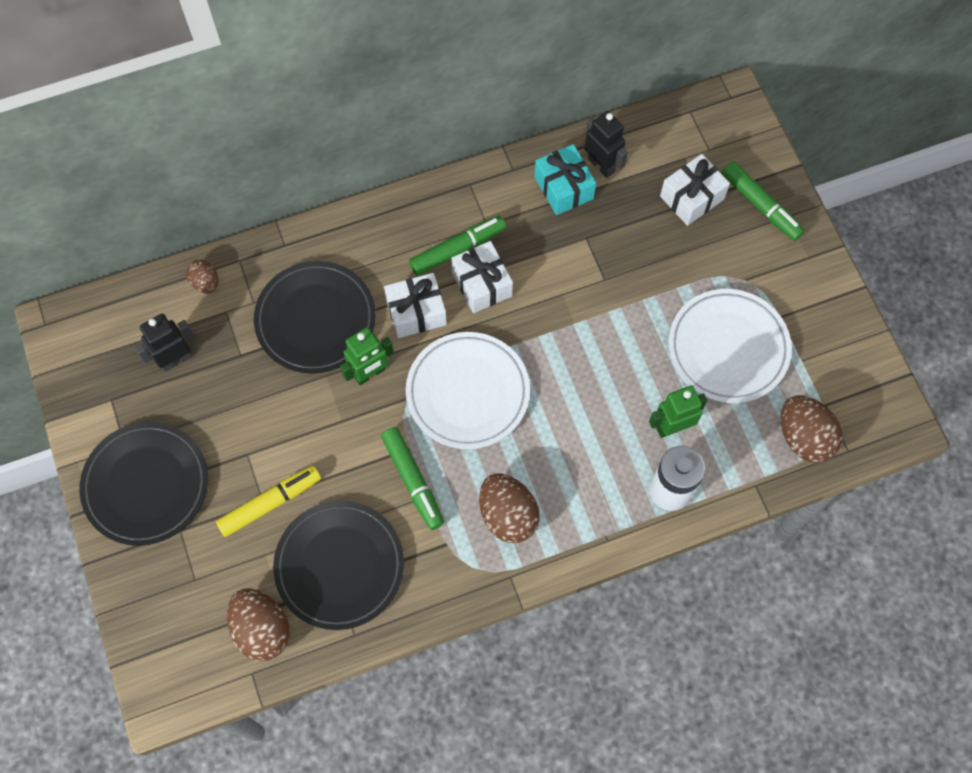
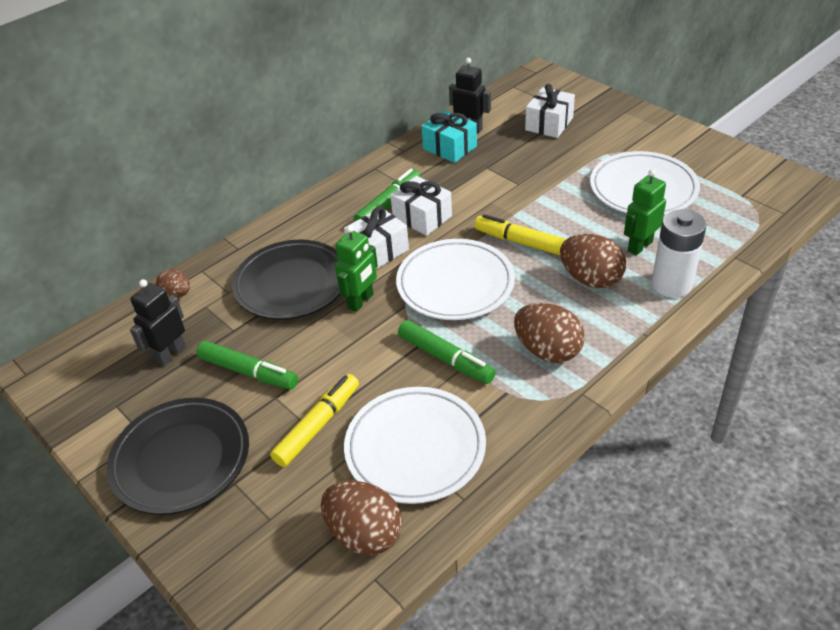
camera: 20 degrees left, 25 degrees down
black plate [273,501,404,630] -> white plate [344,387,486,504]
green marker [722,161,805,241] -> green marker moved to [196,341,298,390]
brown egg [781,395,843,463] -> brown egg moved to [560,234,626,288]
none -> yellow marker [474,214,566,255]

